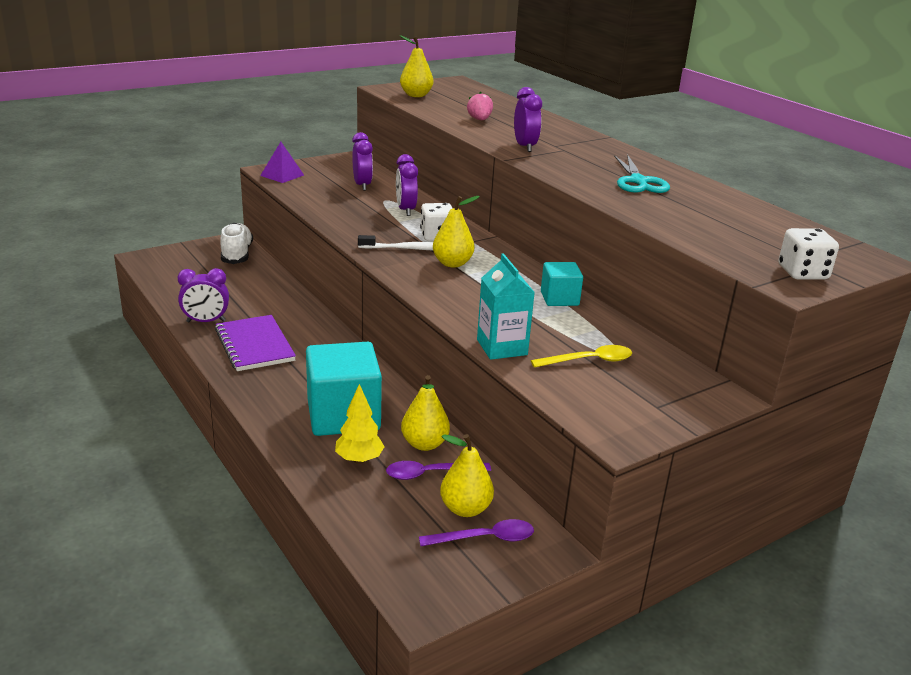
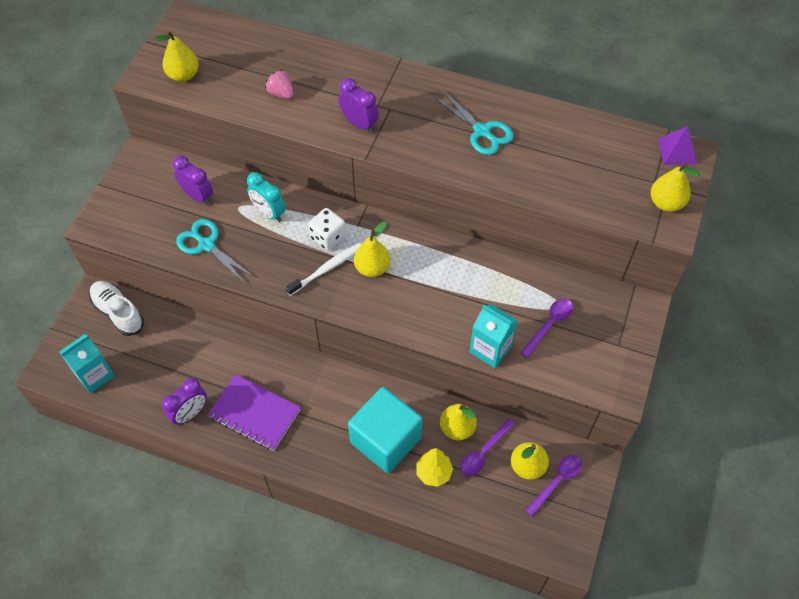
camera: 35 degrees left, 30 degrees up
purple pyramid [260,142,304,183] -> purple pyramid moved to [658,126,697,165]
purple clock [396,154,418,216] -> turquoise clock [247,172,286,222]
yellow spoon [531,345,632,368] -> purple spoon [520,298,573,358]
turquoise cube [541,262,583,306] -> none
white dice [779,228,839,279] -> yellow pear [651,163,700,212]
none -> turquoise carton [59,334,115,394]
none -> turquoise scissors [176,219,254,284]

